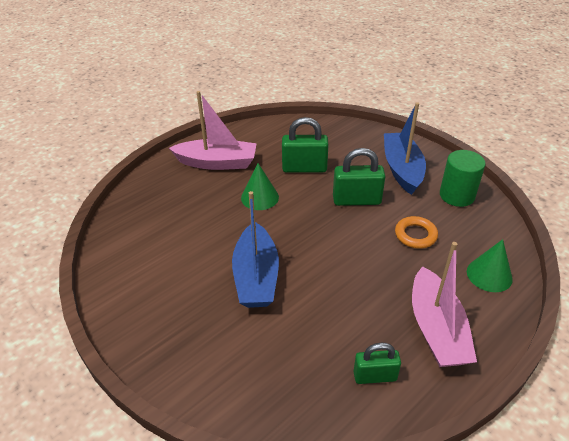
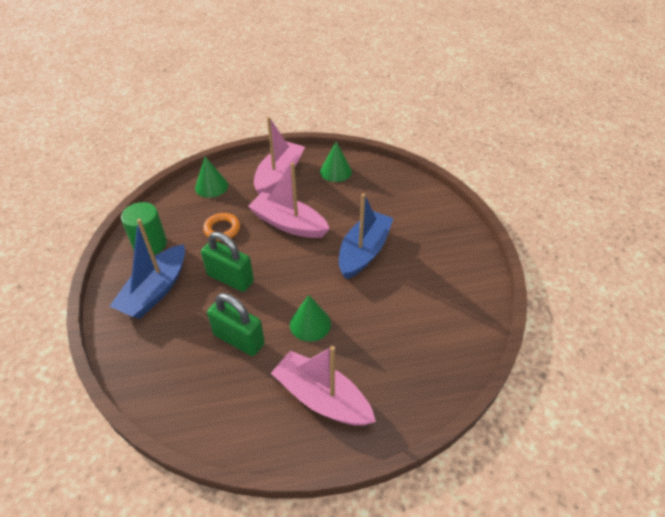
camera: 150 degrees left, 5 degrees up
green padlock [353,343,401,384] -> green cone [320,142,352,182]
none -> pink boat [248,162,330,238]

